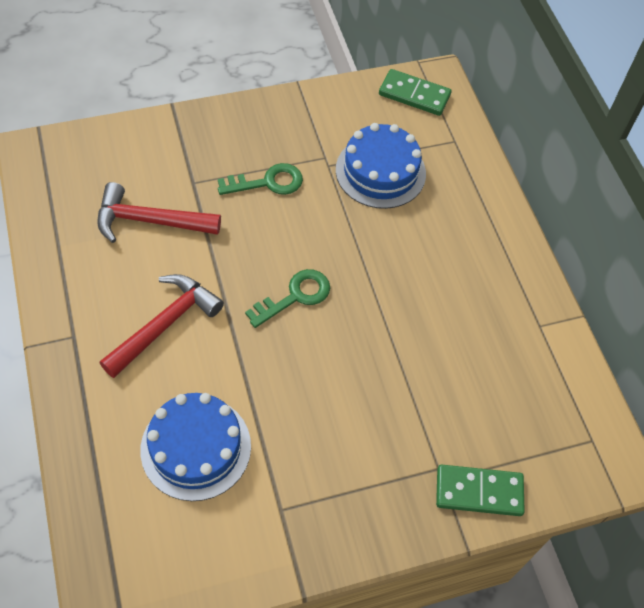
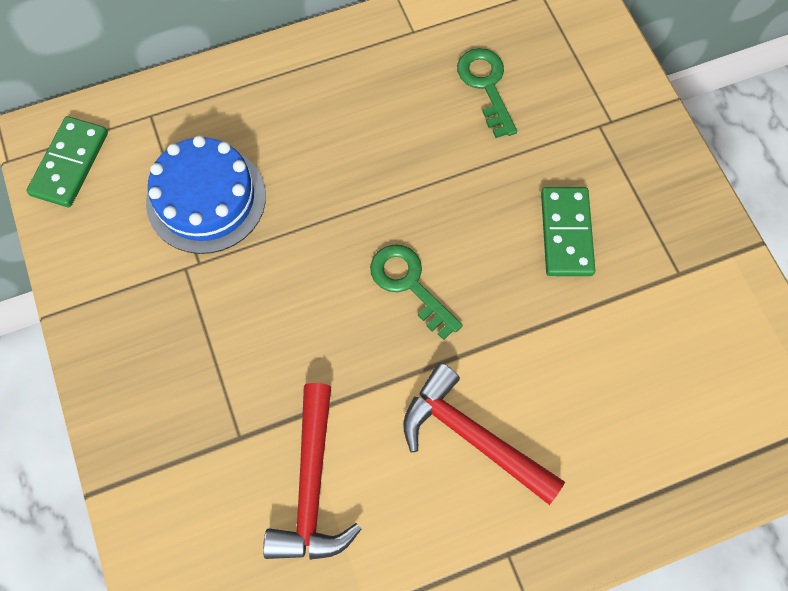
camera: 90 degrees left, 10 degrees up
blue cake [140,393,251,501] -> none
green key [218,163,303,195] -> green key moved to [457,48,517,138]
green domino [436,465,525,516] -> green domino moved to [541,187,595,276]

